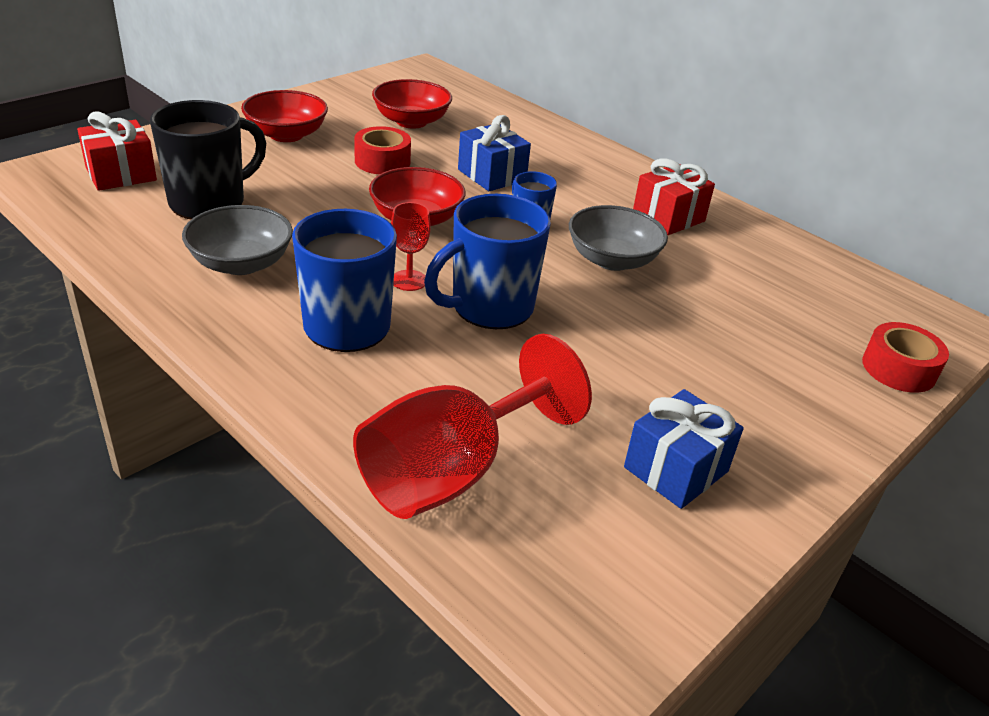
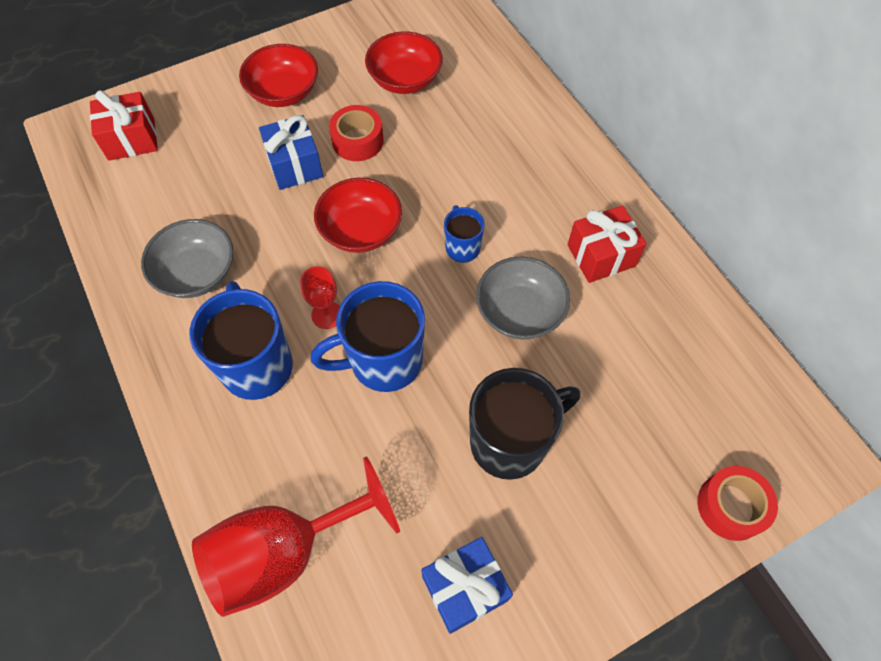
camera: 20 degrees right, 25 degrees up
black mug [150,100,266,219] -> black mug moved to [469,368,580,480]
blue gift [458,115,531,191] -> blue gift moved to [259,115,323,190]

